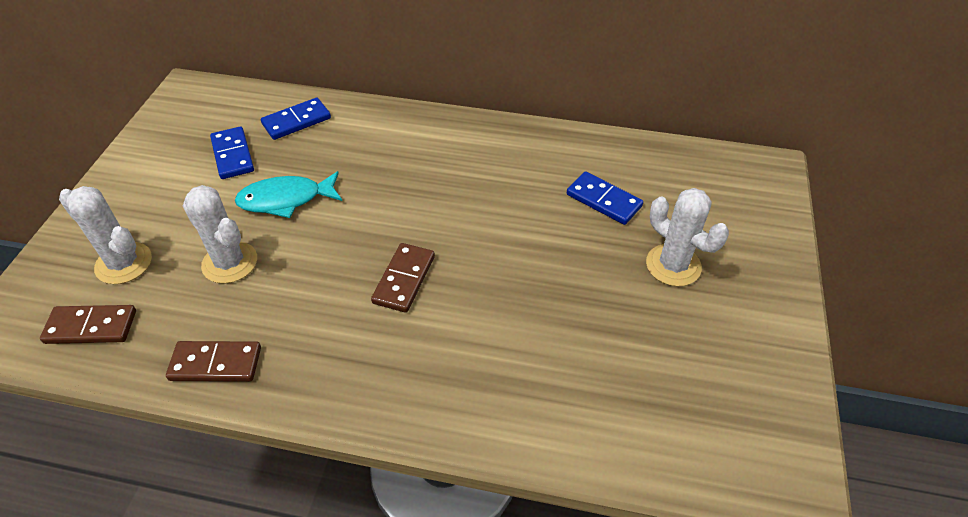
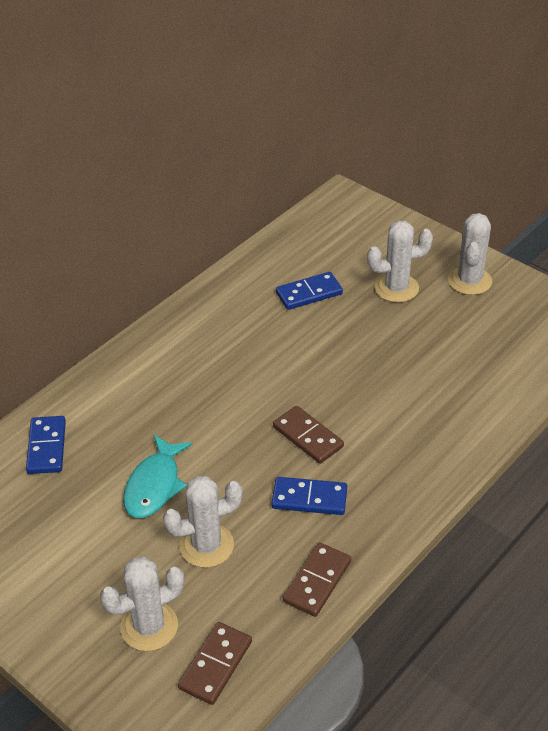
camera: 60 degrees left, 5 degrees down
blue domino [210,127,254,179] -> blue domino moved to [272,477,347,515]
none -> white cactus [448,213,492,295]

